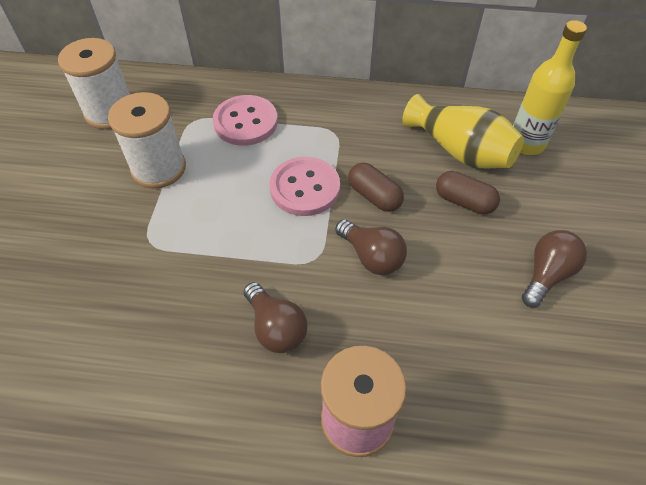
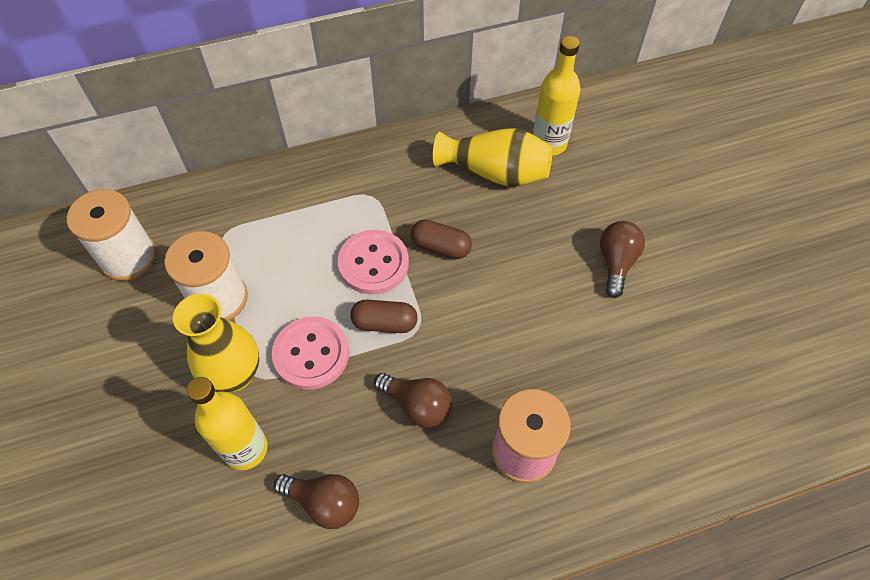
camera: 25 degrees left, 5 degrees up
pink button [213,95,278,146] -> pink button moved to [272,317,349,390]
brown light bulb [335,219,407,275] -> brown light bulb moved to [274,474,359,529]
brown capsule [436,171,500,215] -> brown capsule moved to [350,300,418,333]
none -> yellow vase [173,294,259,393]
none -> yellow bottle [187,377,268,470]

